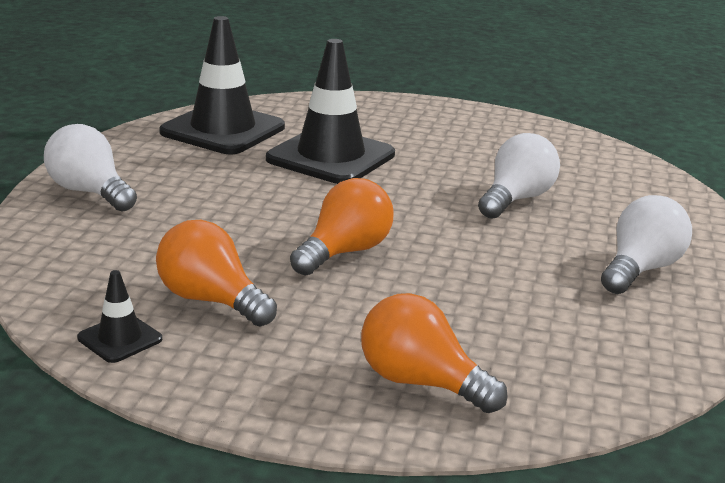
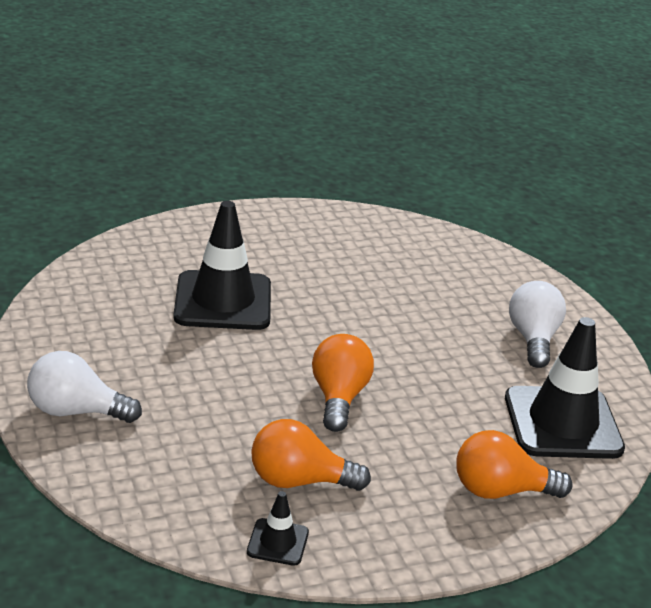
camera: 35 degrees left, 5 degrees up
black traffic cone [159,16,285,154] -> black traffic cone moved to [505,317,625,459]
white light bulb [478,133,560,219] -> none

